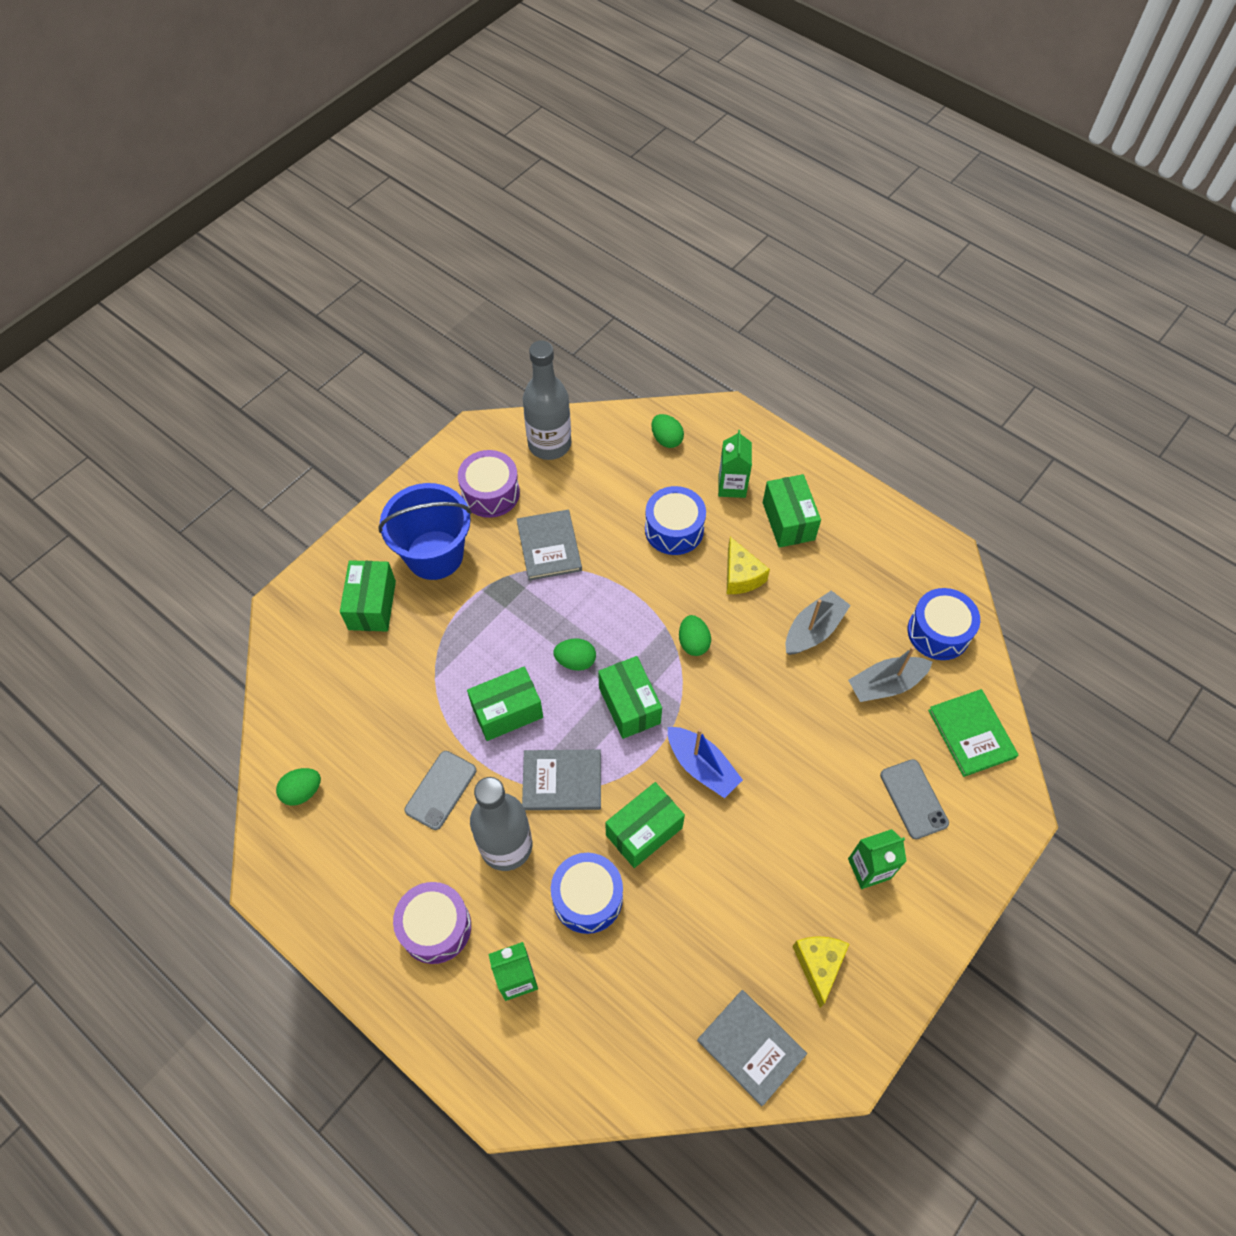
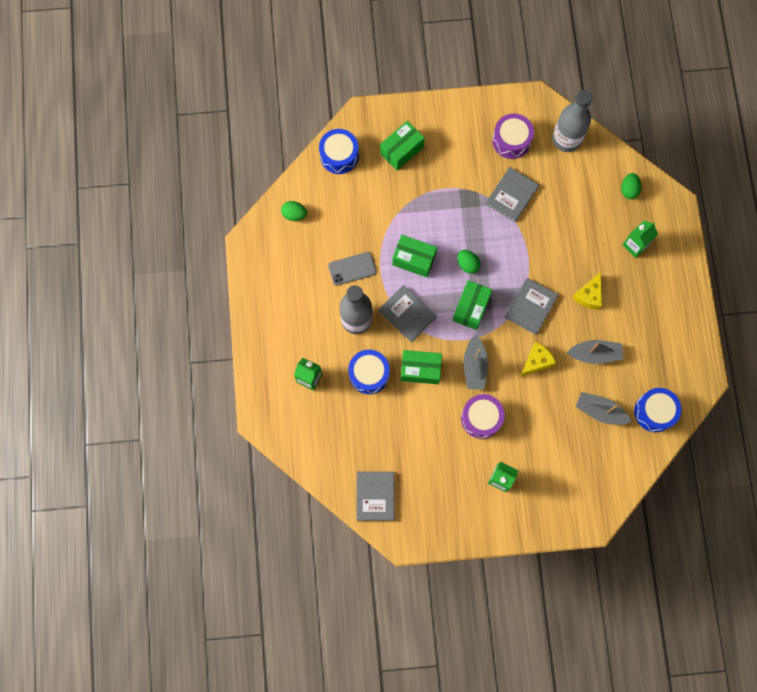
camera: 45 degrees right, 15 degrees up
blue bucket [378,483,472,580] -> none
purple drum [393,882,471,964] -> purple drum moved to [461,394,505,439]
blue drum [645,486,706,555] -> blue drum moved to [319,129,359,174]
blue boat [668,727,743,798] -> grey boat [463,335,488,390]
green egg [679,615,711,656] -> grey book [505,278,559,335]
green box [763,474,821,548] -> none
yellow cheese [792,936,849,1008] -> yellow cheese moved to [520,342,556,377]
grey phone [880,759,949,839] -> none
green book [928,689,1018,777] -> none

